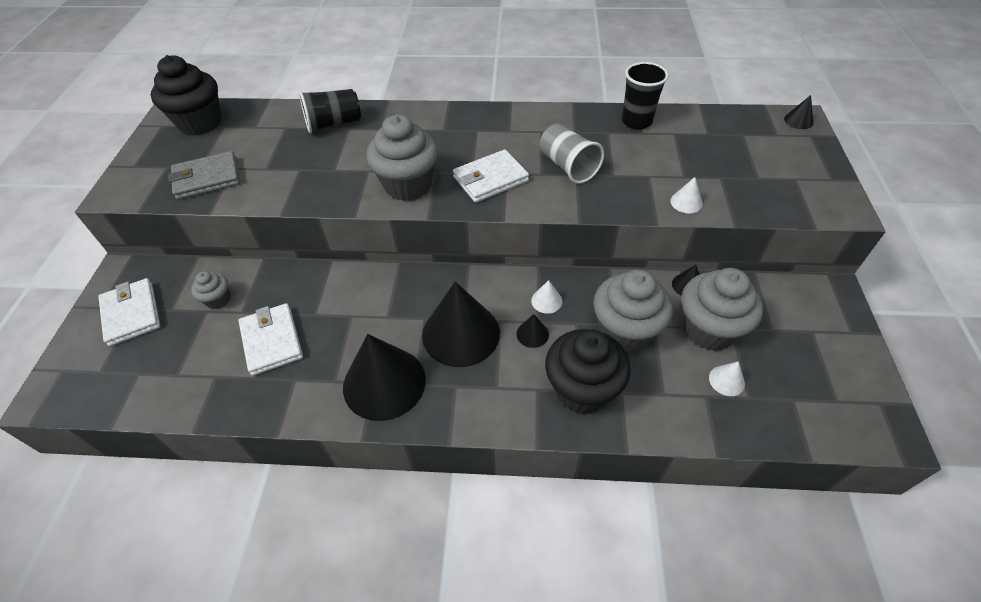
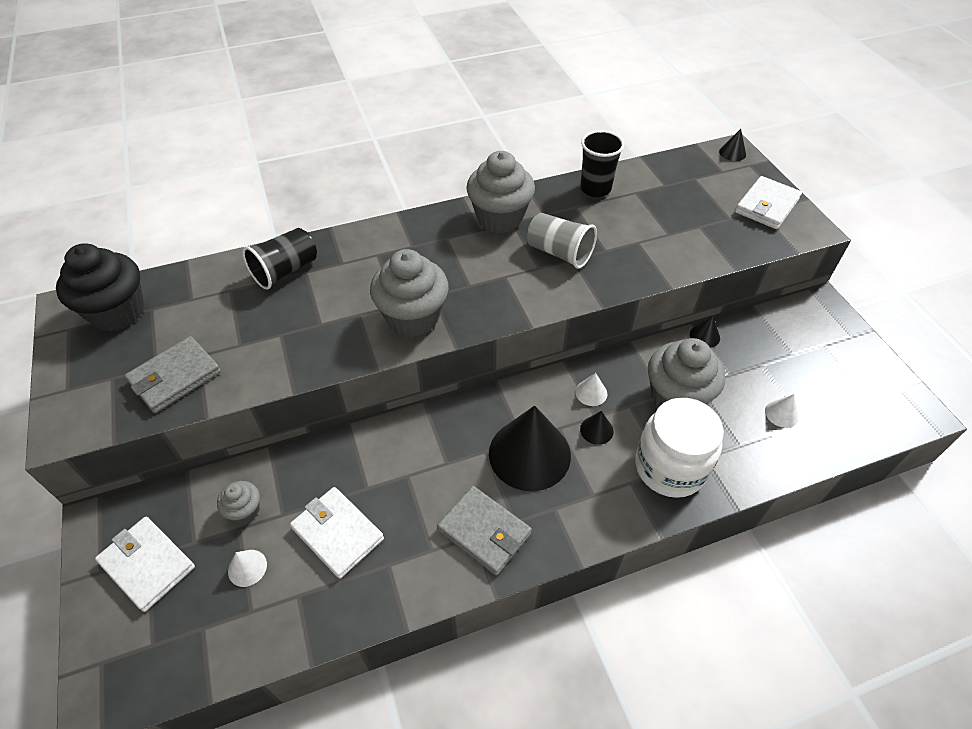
camera: 25 degrees left, 0 degrees up
black cone [343,334,426,421] -> grey wallet [437,486,532,576]
white wallet [453,149,529,203] -> white wallet moved to [735,176,802,229]
black cupcake [545,329,630,414] -> white jar [635,398,724,498]
white cone [670,177,703,213] -> white cone moved to [228,550,267,587]
grey cupcake [681,268,763,351] -> grey cupcake moved to [466,151,535,234]

